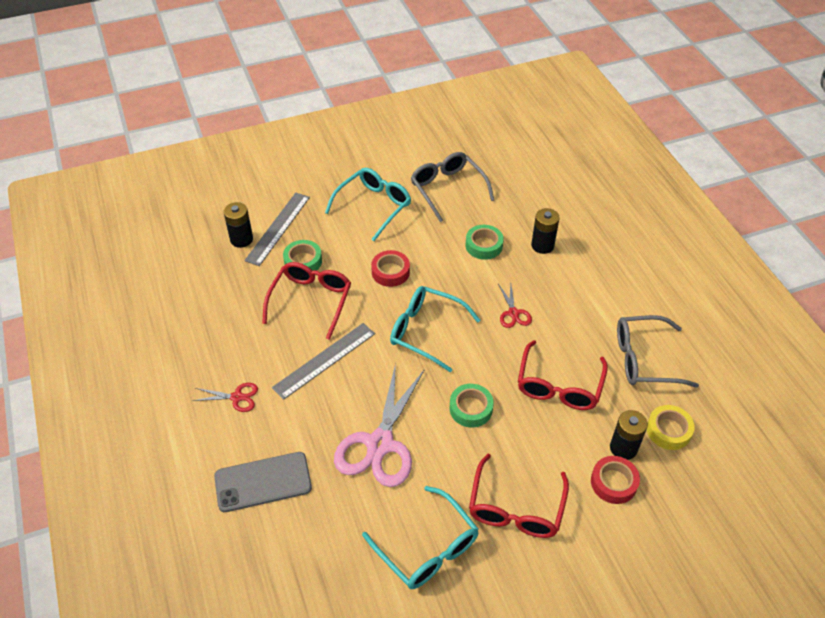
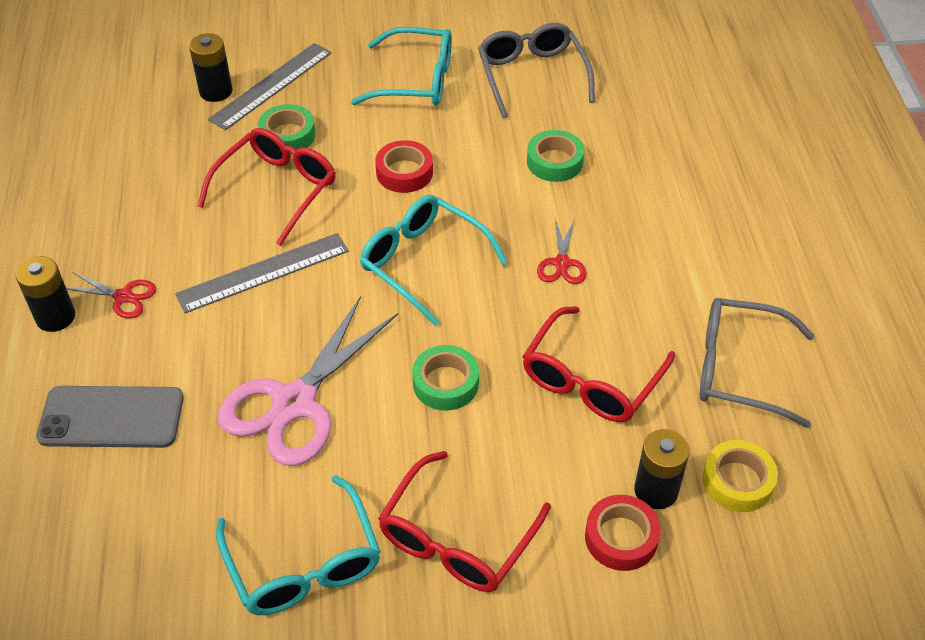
camera: 15 degrees right, 0 degrees up
turquoise glasses [325,168,411,241] -> turquoise glasses turned 45 degrees clockwise [351,27,452,105]
black battery [531,208,560,254] -> black battery moved to [16,256,75,332]

